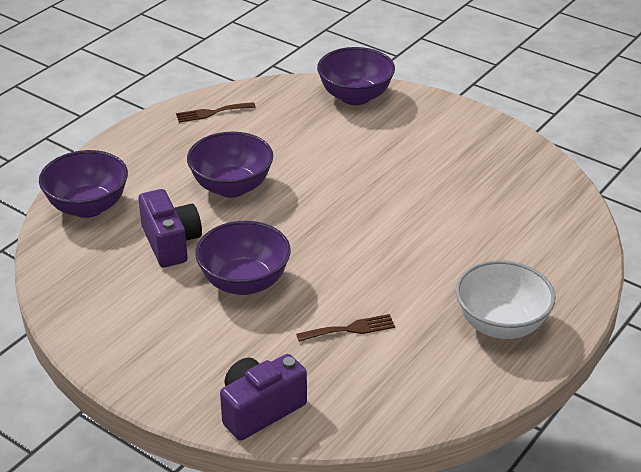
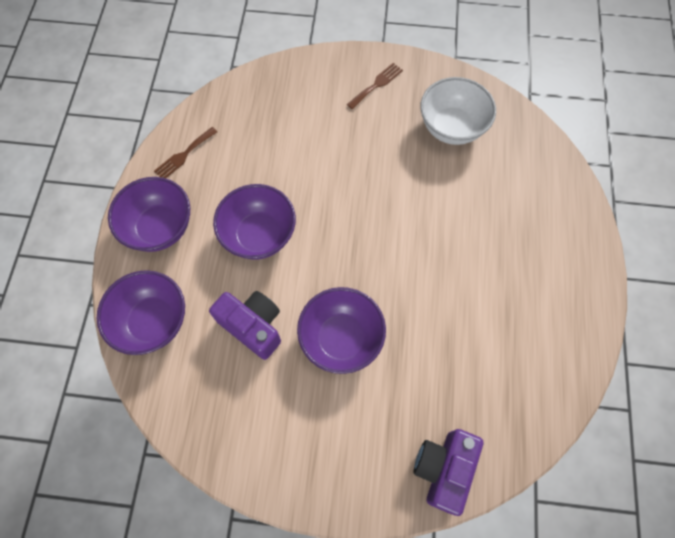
camera: 30 degrees left, 30 degrees up
brown fork [296,314,395,342] -> brown fork moved to [347,63,403,109]
purple bowl [317,47,395,105] -> purple bowl moved to [108,177,190,252]
white bowl [455,260,556,339] -> white bowl moved to [420,77,496,145]

